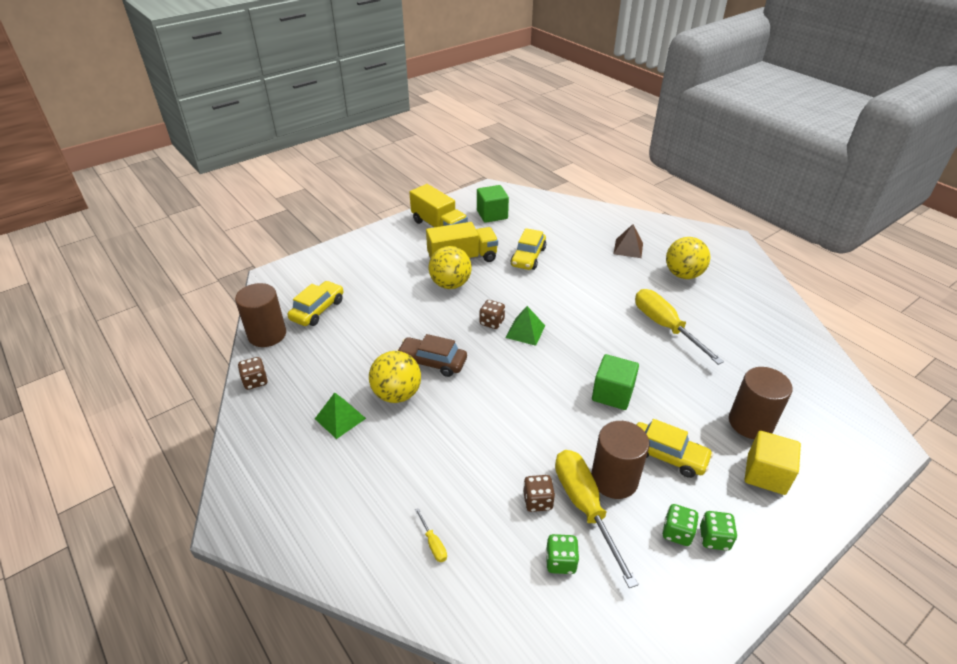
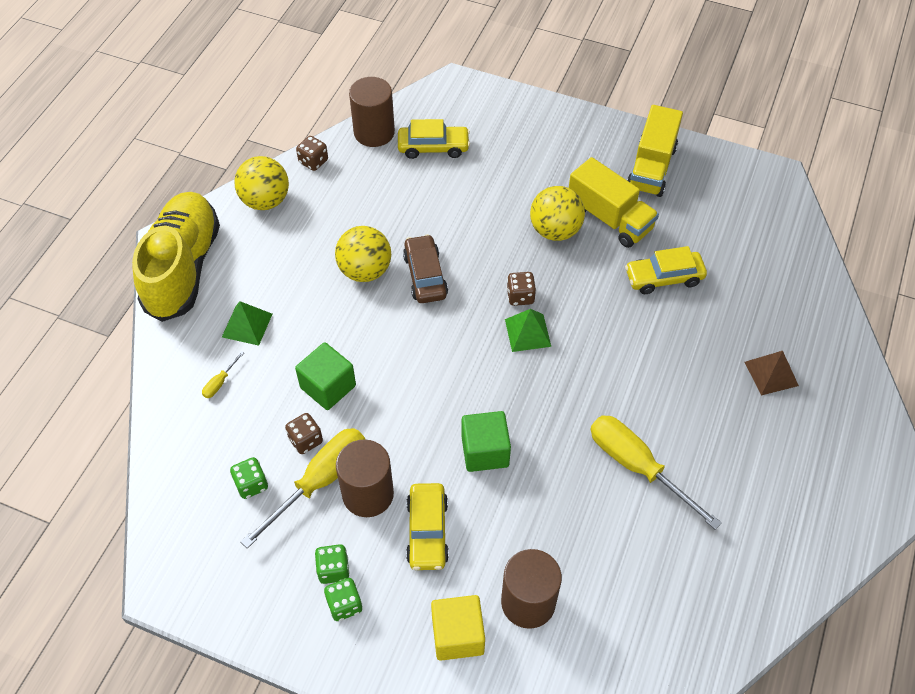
camera: 60 degrees right, 15 degrees up
green pyramid [315,392,366,439] -> green pyramid moved to [222,301,272,346]
green cube [477,185,509,223] -> green cube moved to [295,342,356,410]
yellow screwdriver [635,289,724,365] -> yellow screwdriver turned 75 degrees counterclockwise [591,415,722,530]
yellow ball [666,237,710,279] -> yellow ball moved to [234,156,289,210]
none -> yellow shoe [132,192,220,322]

